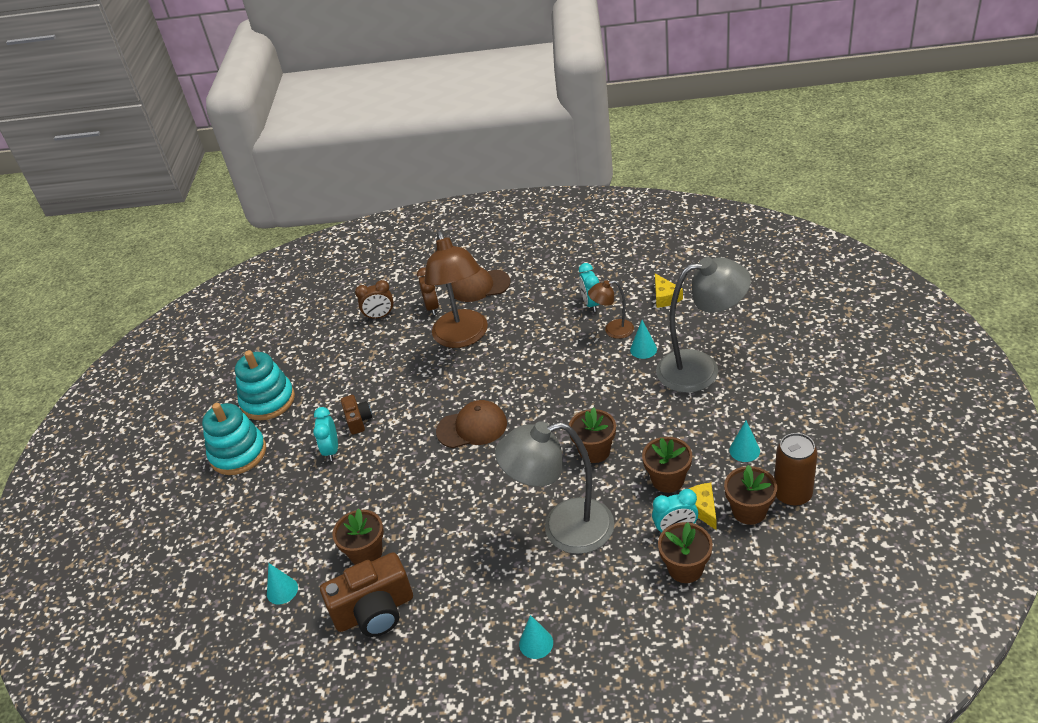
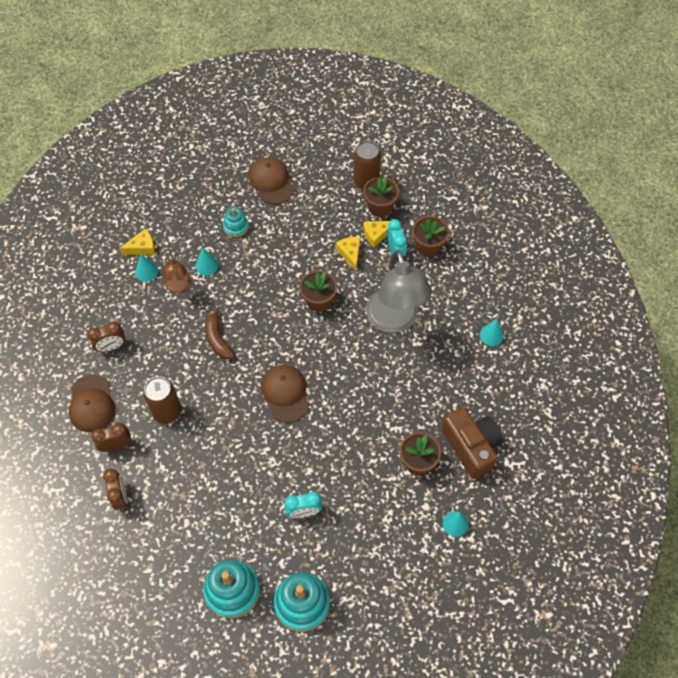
camera: 100 degrees left, 20 degrees up
brown camera [341,395,372,435] -> none
brown lamp [425,231,488,348] -> brown can [143,377,181,424]
turquoise clock [579,263,599,312] -> none
brown flower pot [642,437,692,493] -> yellow cheese [336,237,360,271]
grey lamp [656,257,751,393] -> turquoise stacking toy [223,207,249,237]
turquoise cone [729,421,760,462] -> turquoise cone moved to [135,254,158,282]
none -> brown clock [88,321,125,352]
none -> brown banana [205,307,234,359]
none -> brown cap [249,157,295,204]

